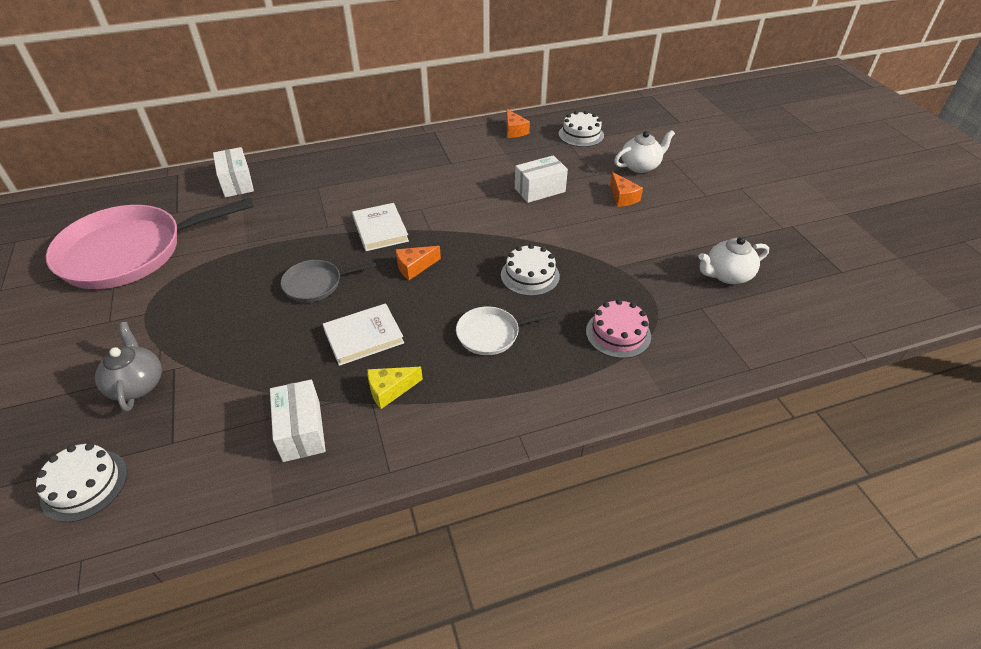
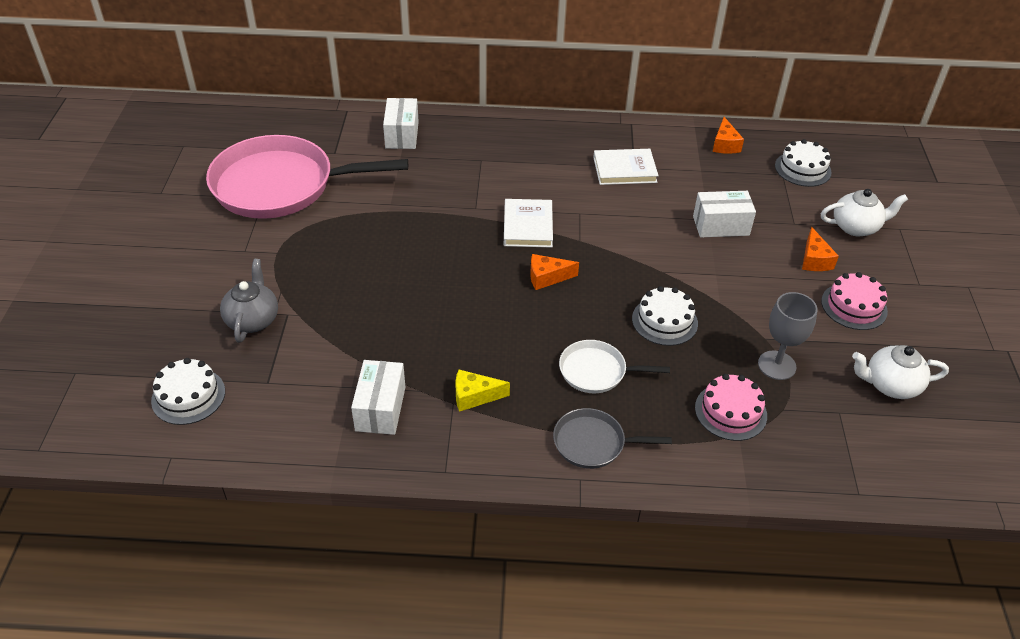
camera: 20 degrees right, 0 degrees up
grey pan [281,260,376,302] -> grey pan moved to [553,408,672,469]
white book [323,303,404,366] -> white book moved to [593,149,659,185]
none -> grey goblet [758,292,818,380]
none -> pink cake [821,272,888,330]

